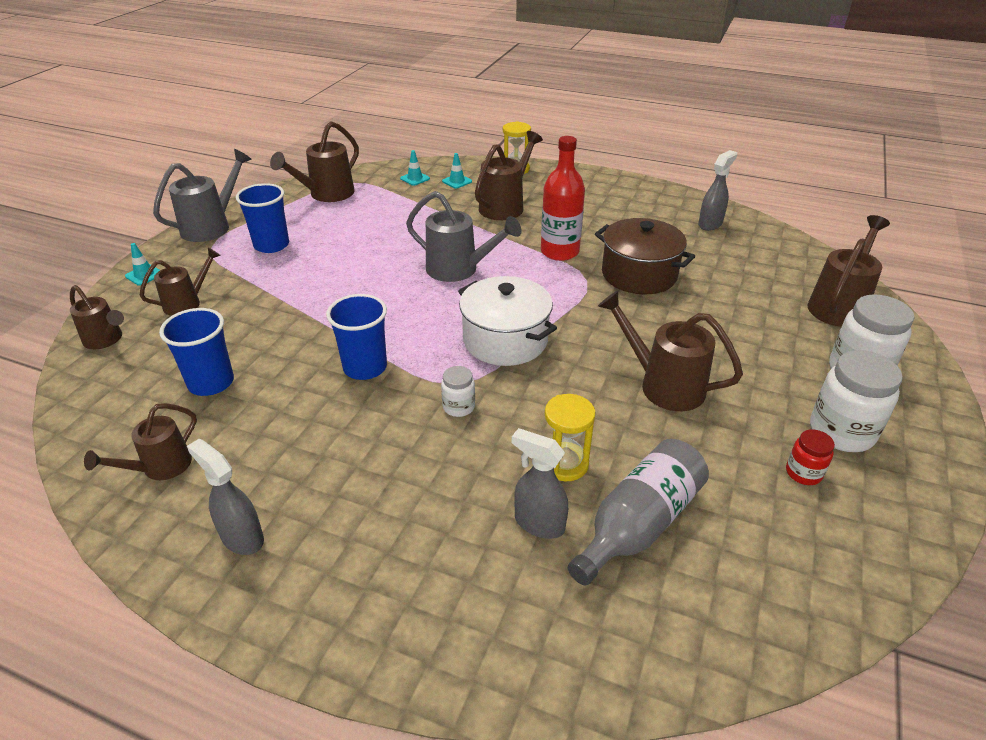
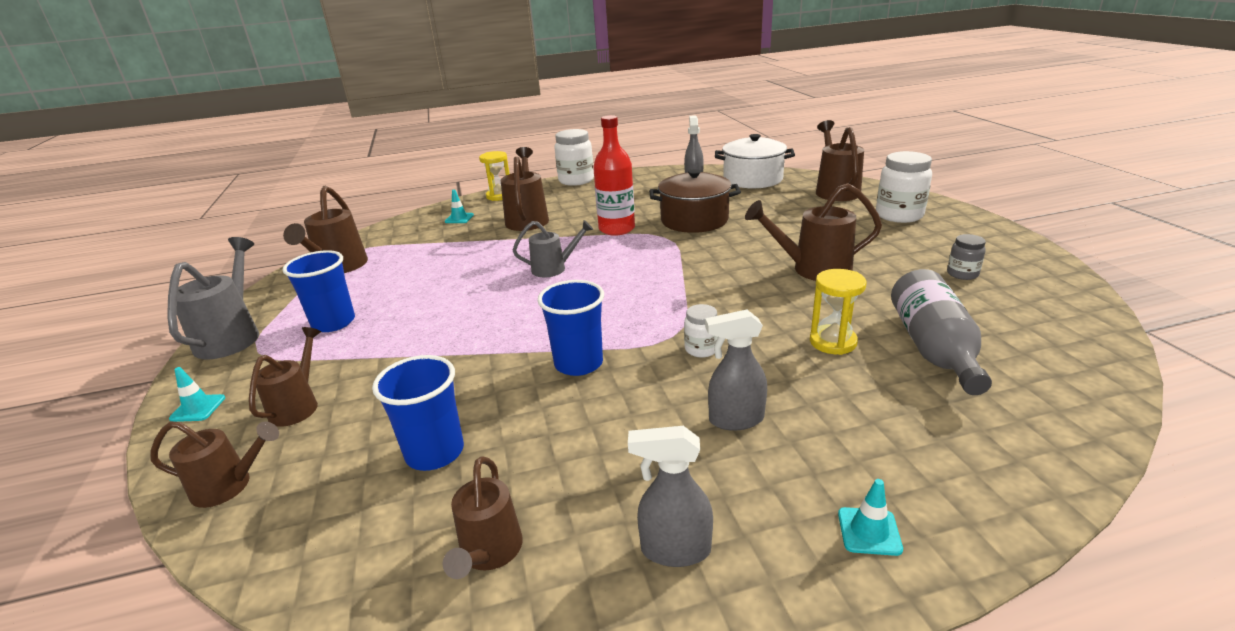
camera: 35 degrees left, 10 degrees down
turquoise traffic cone [400,150,430,186] -> turquoise traffic cone moved to [838,479,903,556]
grey watering can [406,191,522,282] -> grey watering can [513,220,593,277], size x0.65
white pot [458,276,557,366] -> white pot moved to [715,134,795,188]
grey spray bottle [512,428,568,539] -> grey spray bottle moved to [705,310,767,431]
red jar [786,429,835,485] -> grey jar [947,234,986,280]
white jar [810,350,903,452] -> white jar moved to [554,129,594,186]

